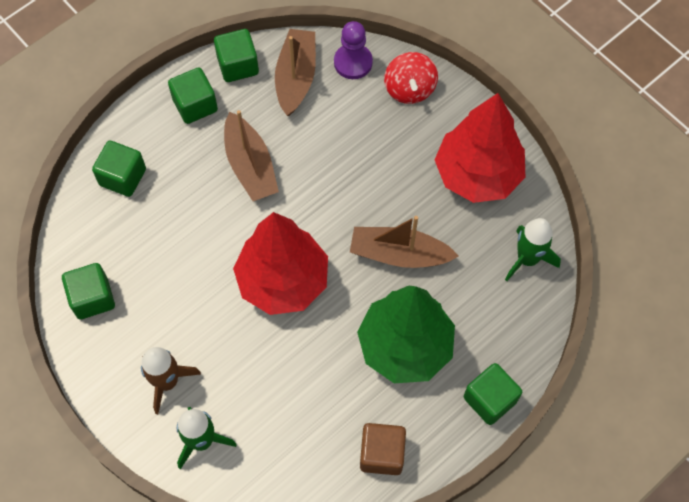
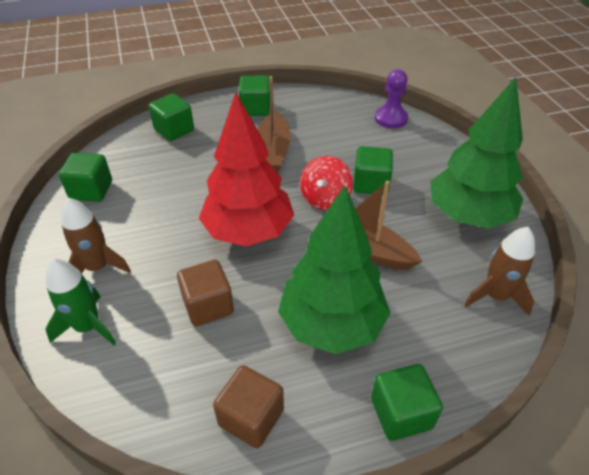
camera: 25 degrees right, 20 degrees down
green cube [214,29,259,82] -> green cube moved to [353,146,393,195]
brown boat [275,29,316,116] -> none
red spinning top [384,52,438,104] -> red spinning top moved to [300,156,353,210]
red tree [435,93,525,203] -> green tree [430,77,523,229]
green rocket [505,218,561,281] -> brown rocket [464,227,535,316]
none -> brown cube [177,260,234,326]

